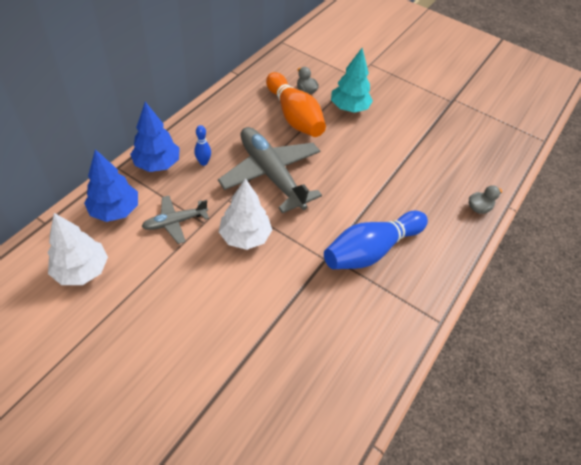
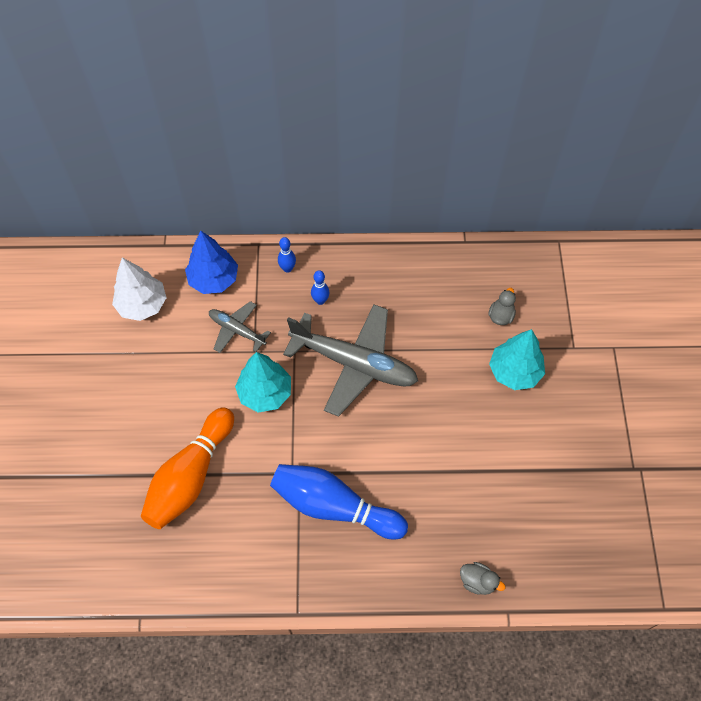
camera: 60 degrees right, 10 degrees up
blue tree [130,102,180,172] -> blue bowling pin [278,237,296,273]
grey plane [218,127,322,213] -> grey plane turned 90 degrees clockwise [283,304,418,417]
white tree [219,178,272,250] -> turquoise tree [235,352,291,413]
orange bowling pin [266,72,326,137] -> orange bowling pin moved to [141,407,234,529]

